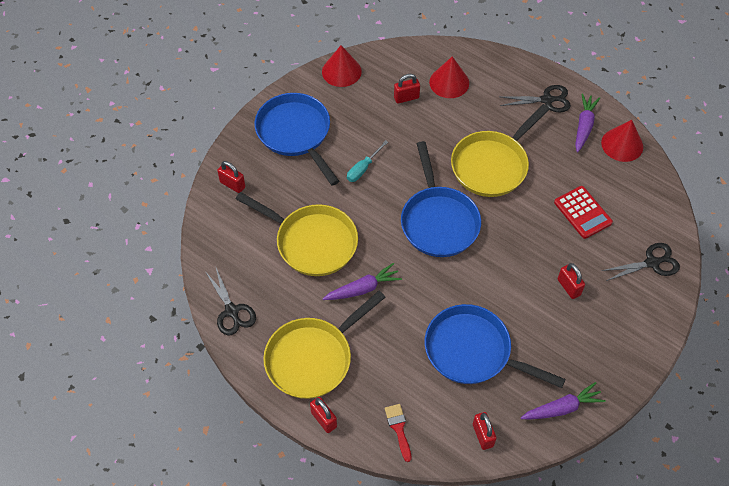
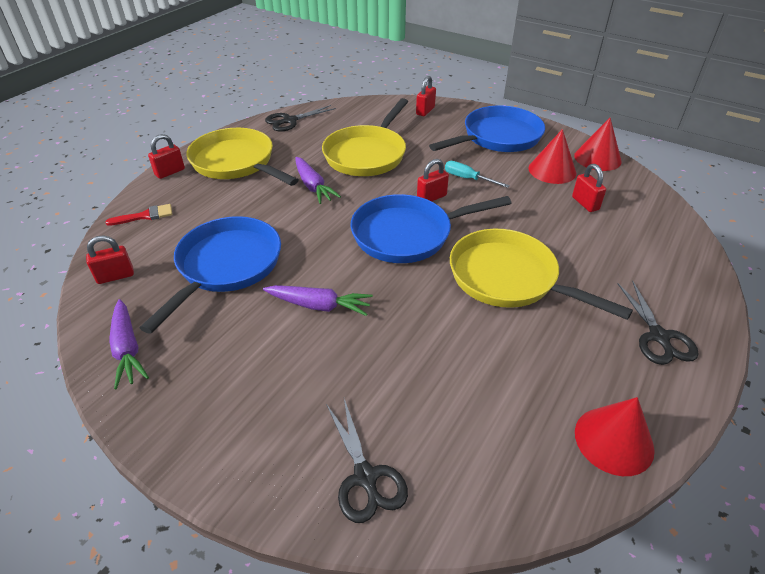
camera: 85 degrees right, 15 degrees down
red cone [429,56,469,98] -> red cone moved to [528,129,576,184]
red calculator [554,186,613,239] -> none
red padlock [558,263,585,299] -> red padlock moved to [417,159,449,201]
purple carrot [575,94,600,152] -> purple carrot moved to [263,285,373,316]

